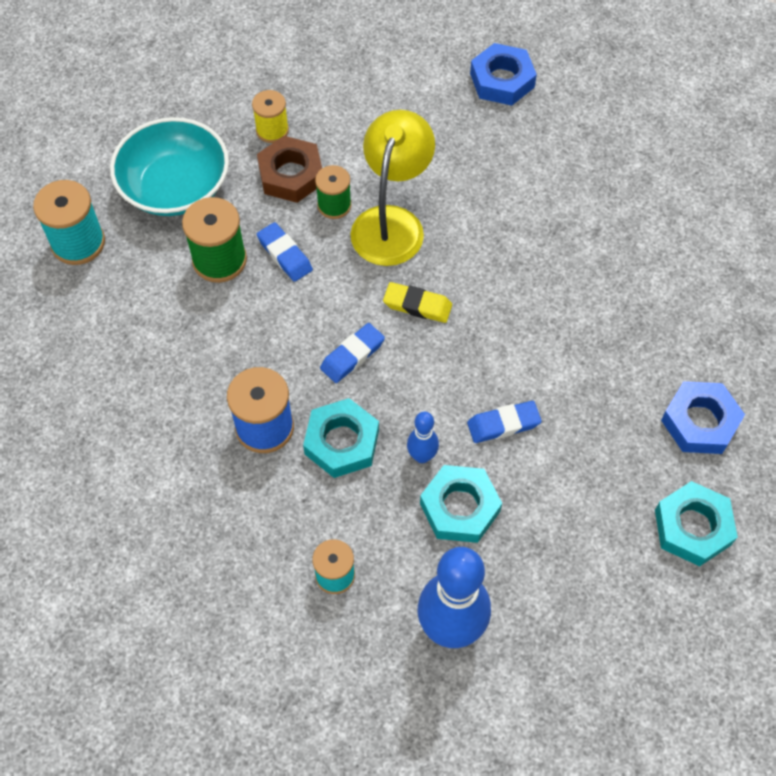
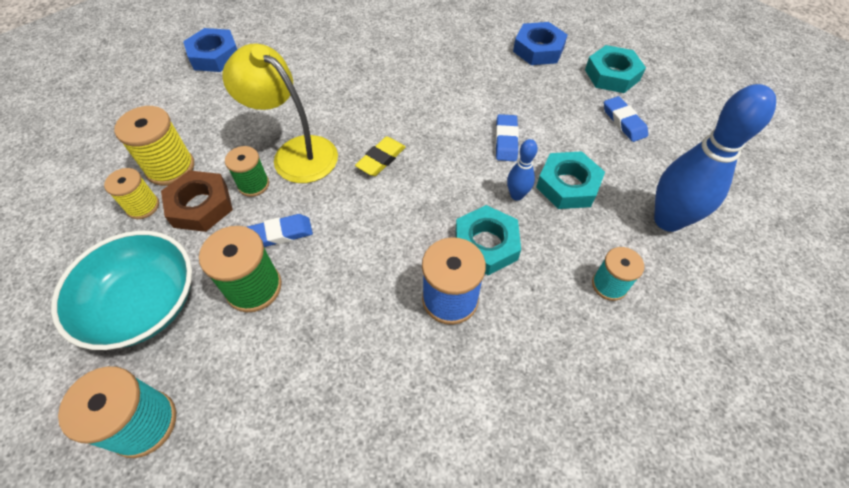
camera: 70 degrees left, 5 degrees down
blue eraser [320,323,385,383] -> blue eraser moved to [604,96,648,142]
none -> yellow spool [114,106,194,186]

